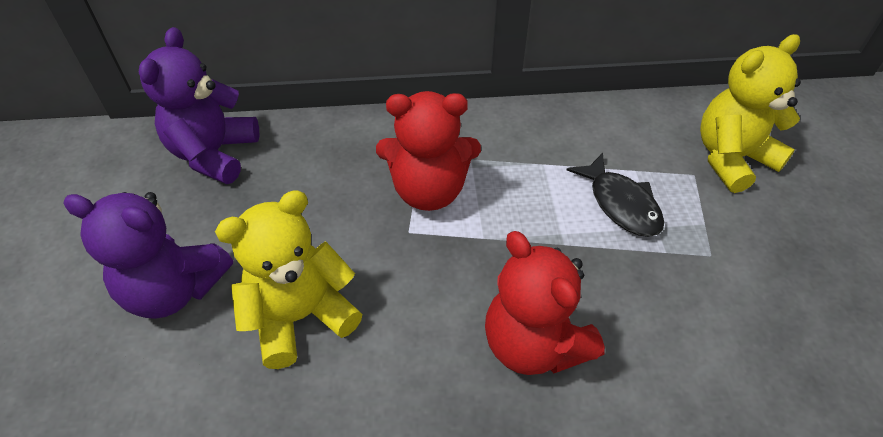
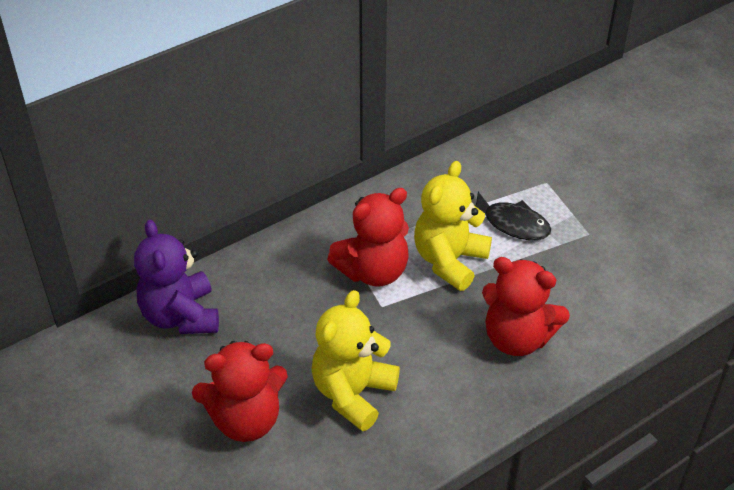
camera: 30 degrees left, 5 degrees down
purple teddy bear [63,192,233,319] -> red teddy bear [192,341,288,442]
yellow teddy bear [700,34,801,193] -> yellow teddy bear moved to [414,161,492,291]

